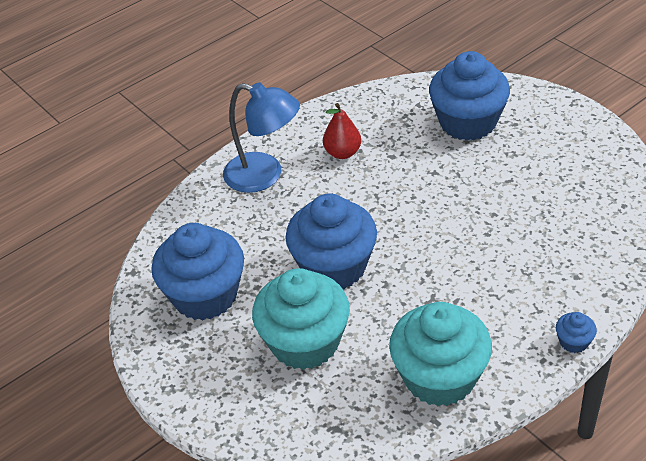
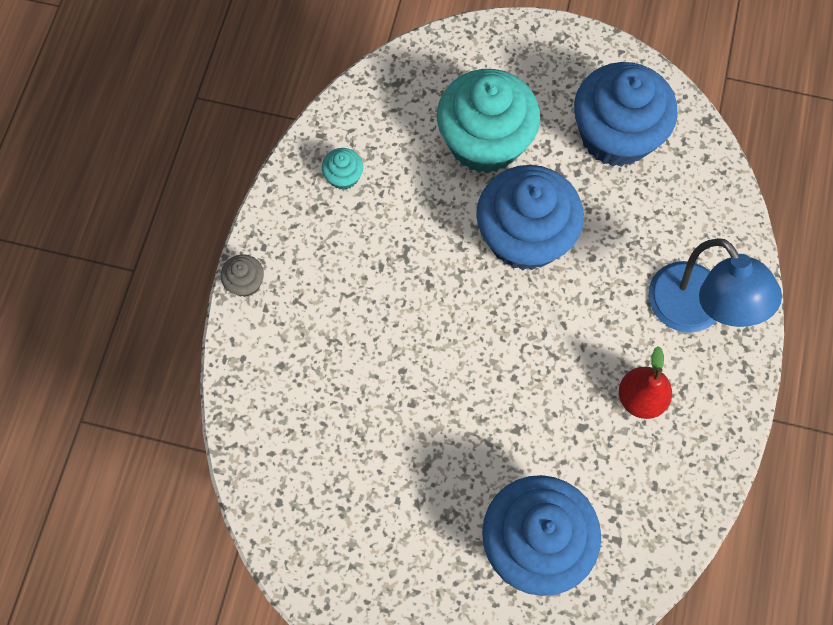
camera: 140 degrees right, 25 degrees up
blue lamp [223,82,300,193] -> blue lamp turned 105 degrees counterclockwise [648,238,782,333]
turquoise cupcake [389,302,492,406] -> turquoise cupcake [322,148,363,190], size x0.41
blue cupcake [556,312,597,353] -> grey cupcake [221,254,264,297]

